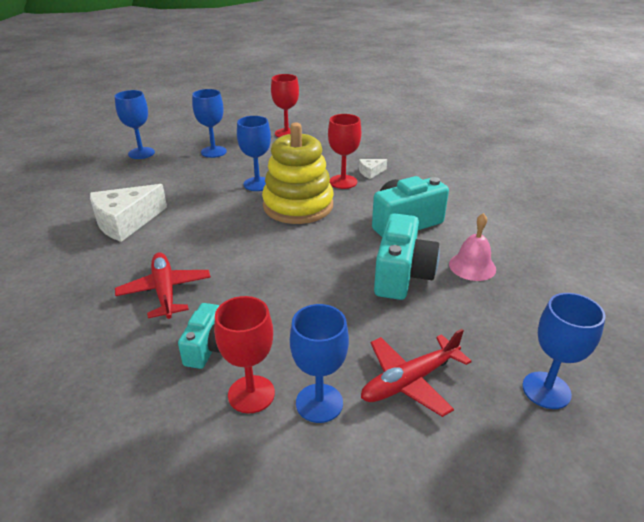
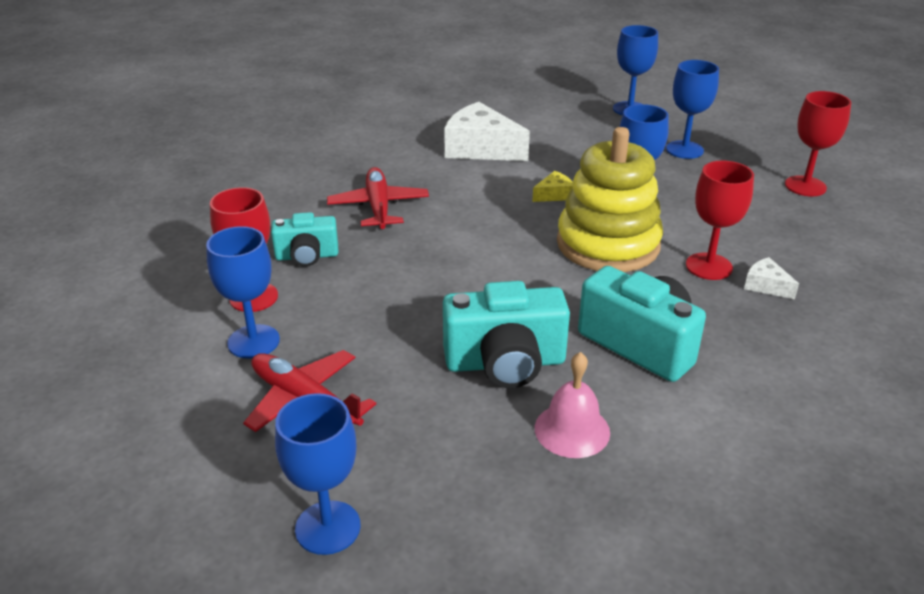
camera: 70 degrees right, 0 degrees up
red plane [115,252,211,319] -> red plane turned 60 degrees counterclockwise [327,167,429,229]
none -> yellow cheese [532,171,573,202]

